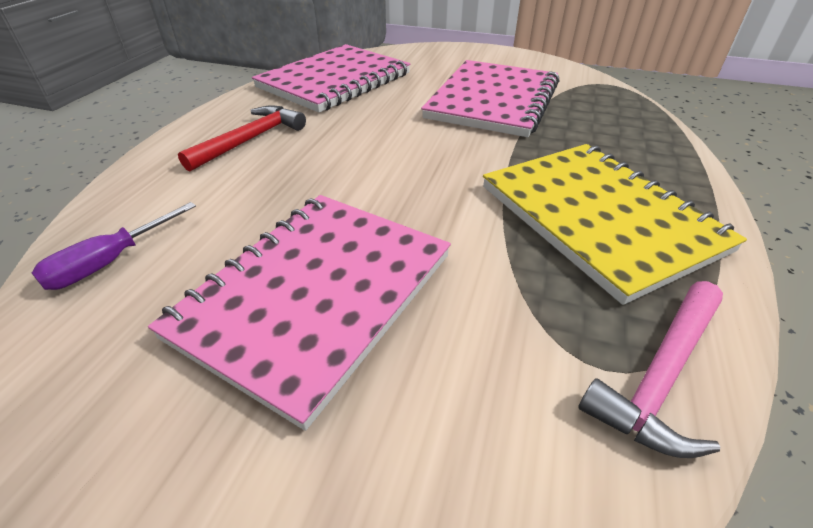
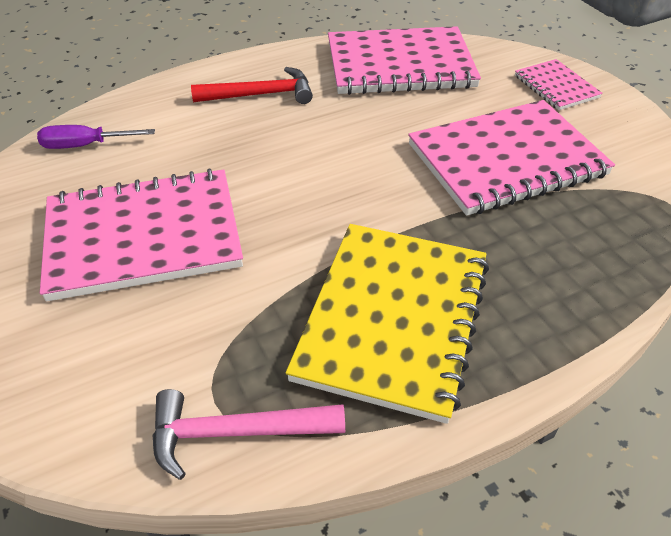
camera: 45 degrees right, 5 degrees up
none -> pink notebook [515,59,603,110]

